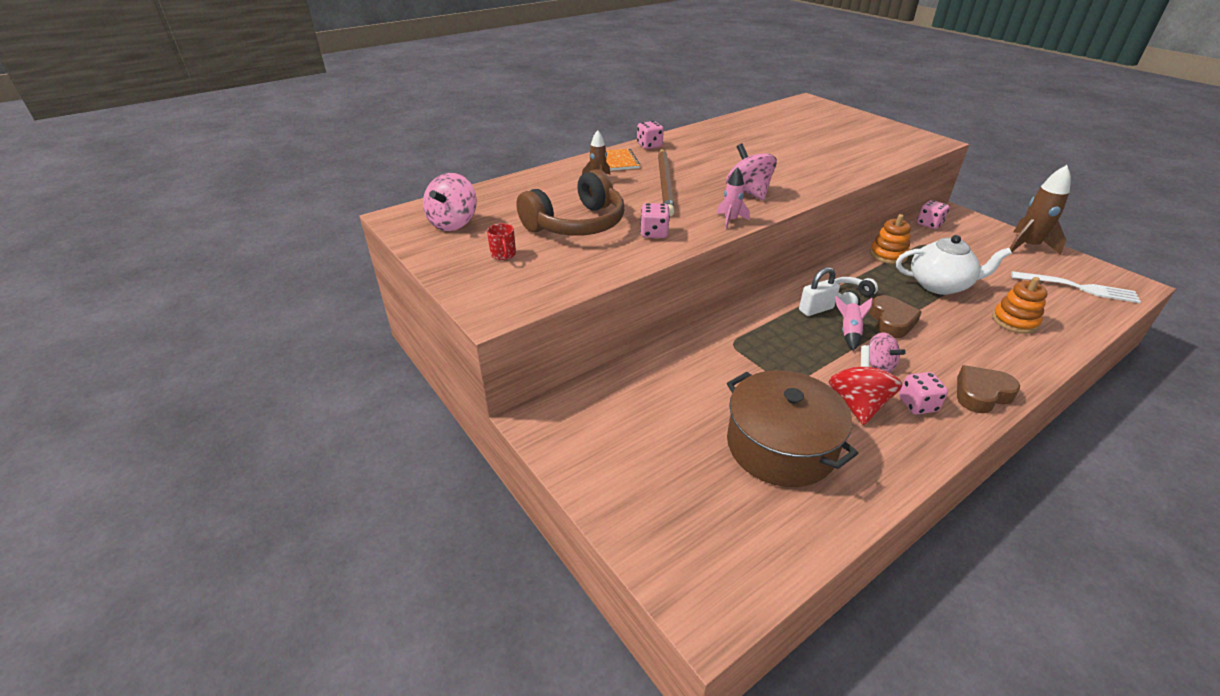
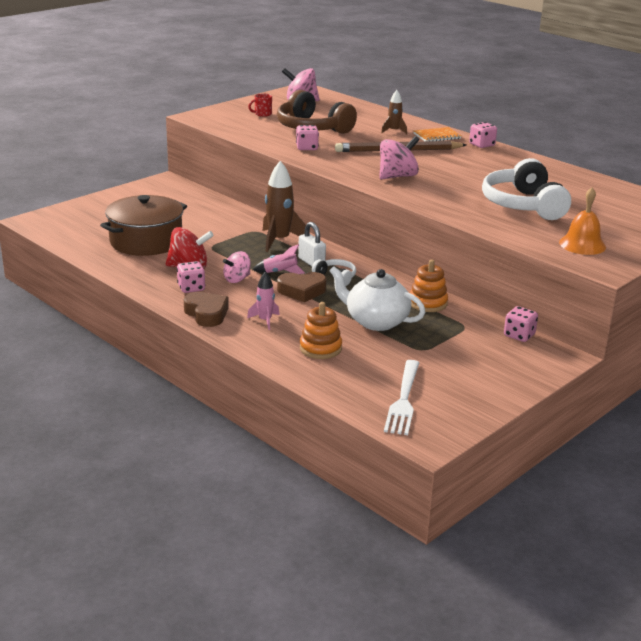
camera: 80 degrees right, 10 degrees down
pink rocket [717,167,750,229] -> pink rocket moved to [247,272,280,330]
white teapot [896,235,1012,295] -> white teapot turned 120 degrees clockwise [329,266,425,331]
brown rocket [1010,165,1071,255] -> brown rocket moved to [263,161,306,252]
none -> white headphones [482,158,571,220]
none -> orange bell [559,187,606,255]

